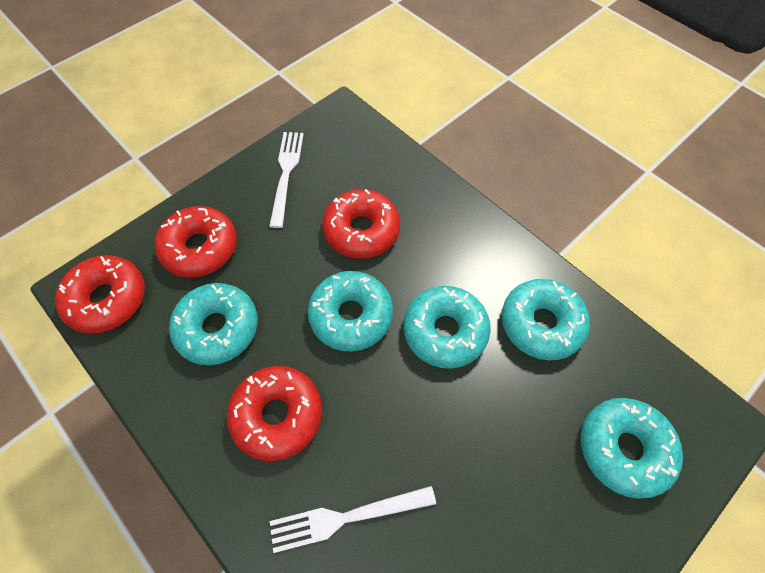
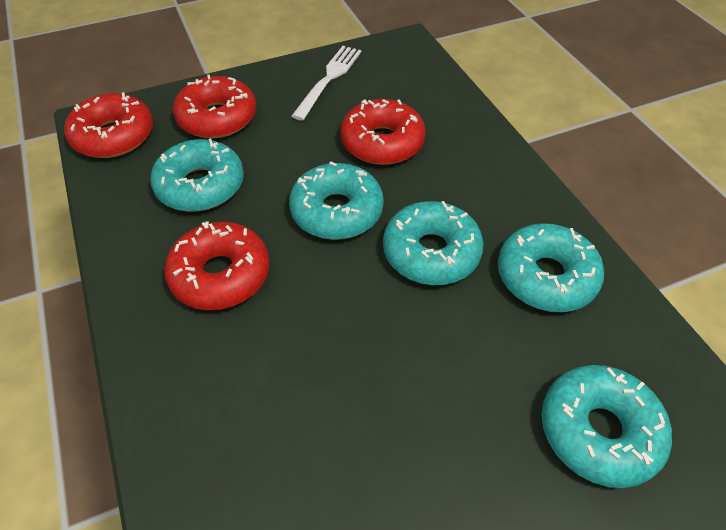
camera: 20 degrees right, 10 degrees down
white fork [270,486,436,553] -> none

